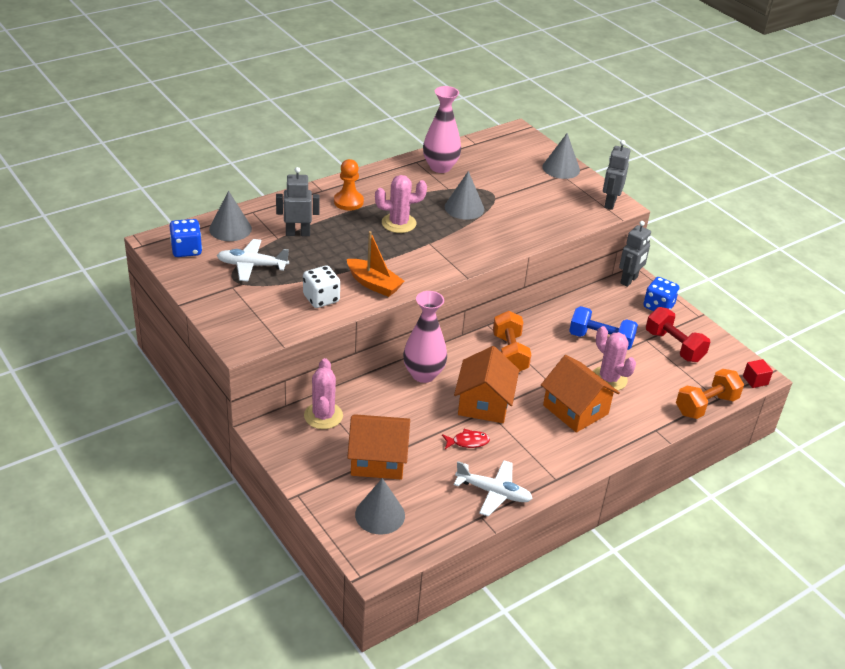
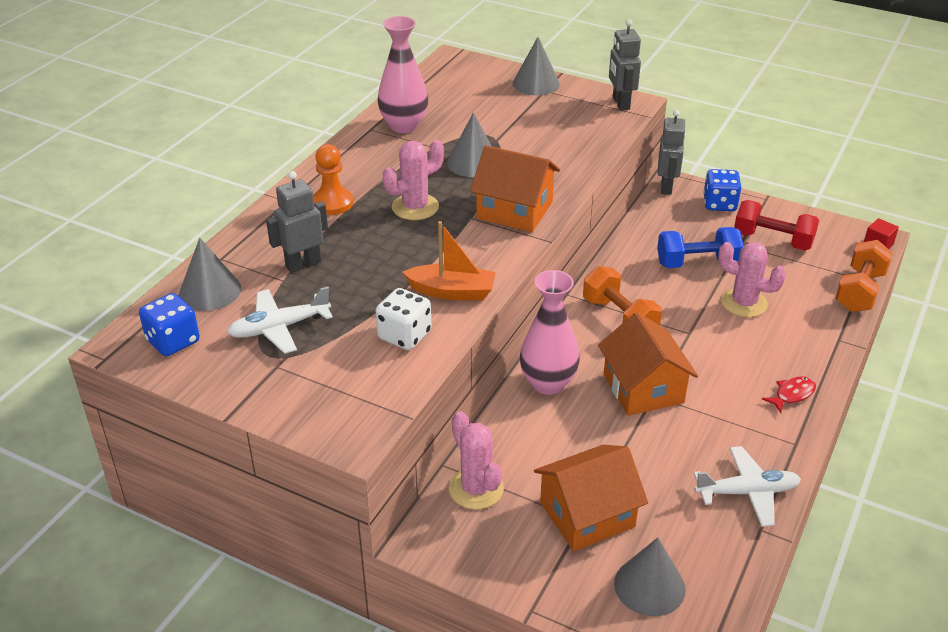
camera: 25 degrees left, 0 degrees up
red fish [442,429,490,449] -> red fish moved to [762,376,816,413]
orange house [541,355,620,433] -> orange house moved to [470,145,560,232]

